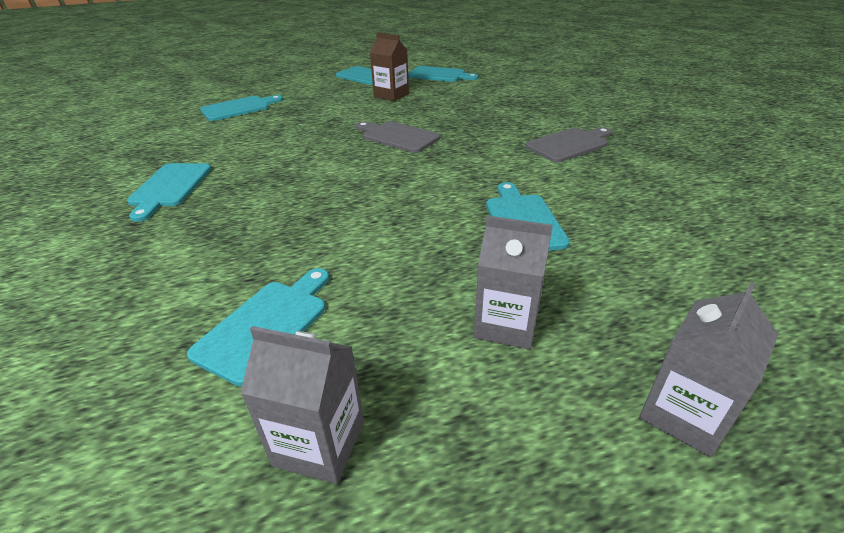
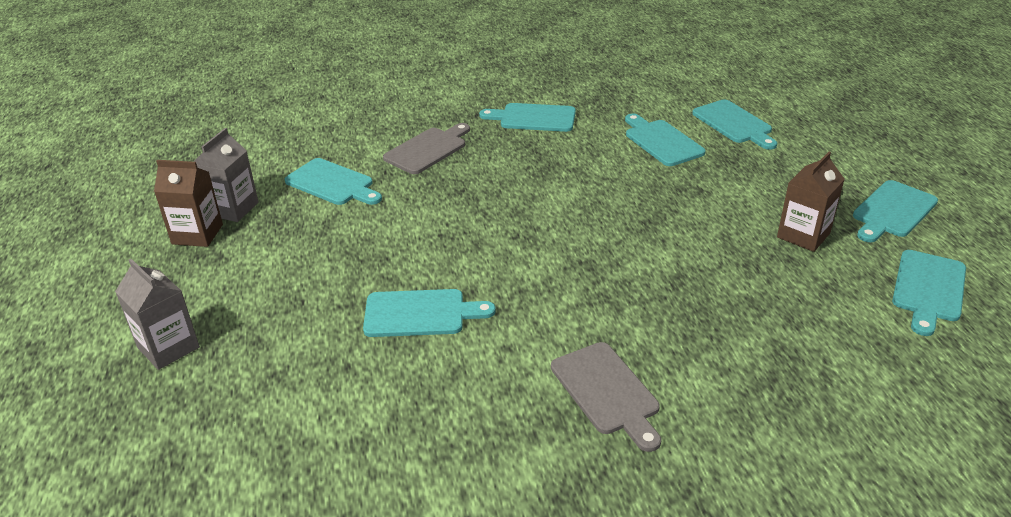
camera: 95 degrees right, 0 degrees up
grey cutting board [356,121,440,153] -> grey cutting board moved to [383,123,470,174]
grey carton [474,215,553,350] -> none
none -> brown carton [154,160,223,247]
none -> turquoise cutting board [625,114,705,166]

